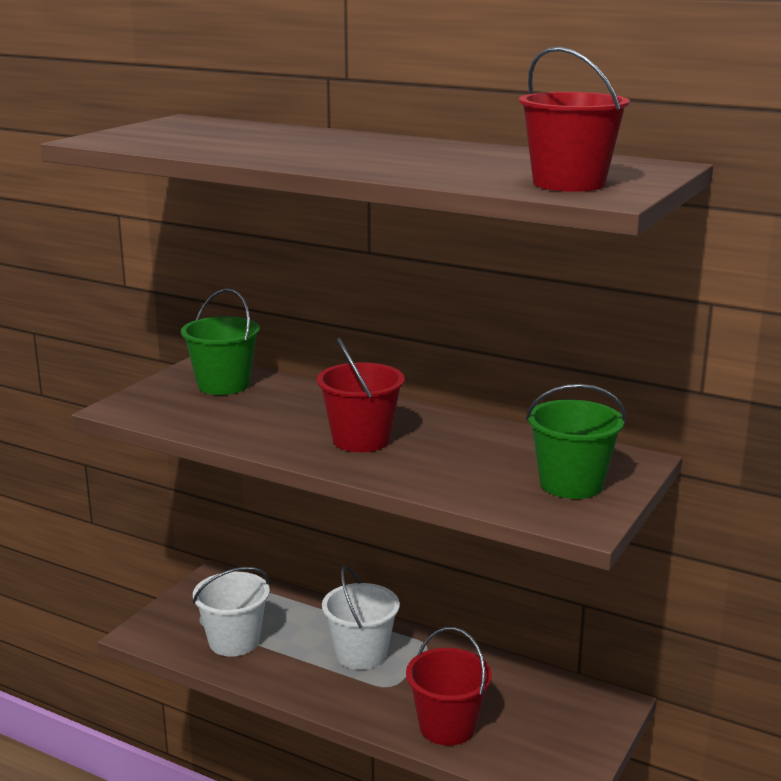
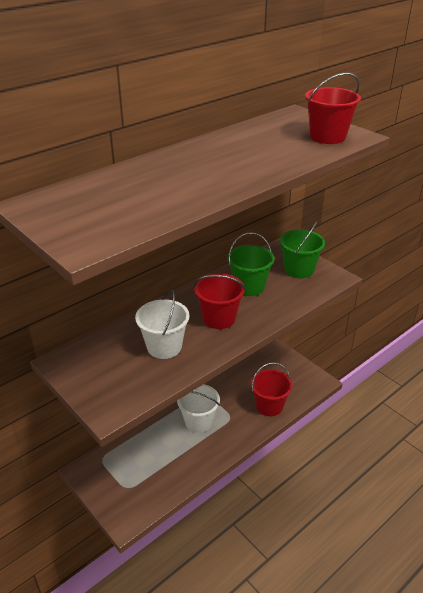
camera: 70 degrees left, 15 degrees up
green bucket [181,288,260,395] -> green bucket moved to [227,232,274,296]
white bucket [193,567,270,657] -> white bucket moved to [135,289,189,359]

